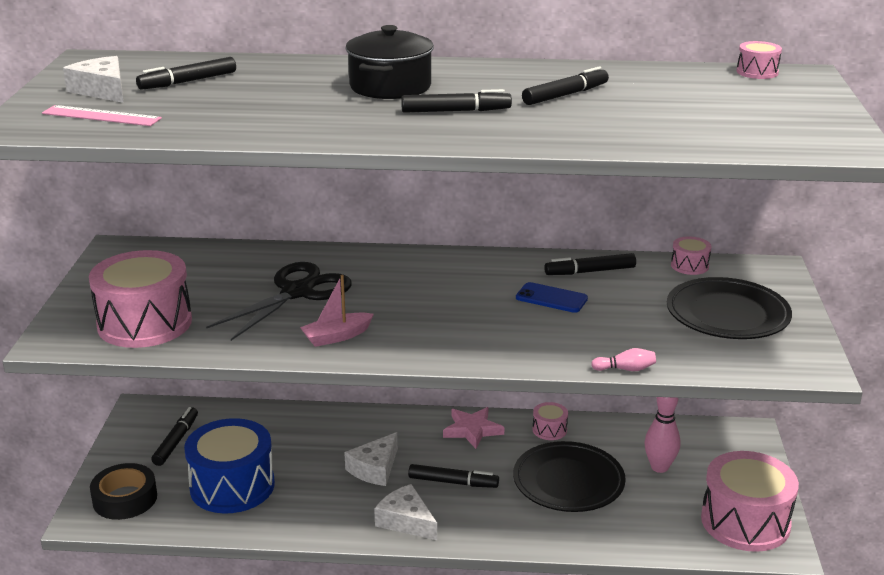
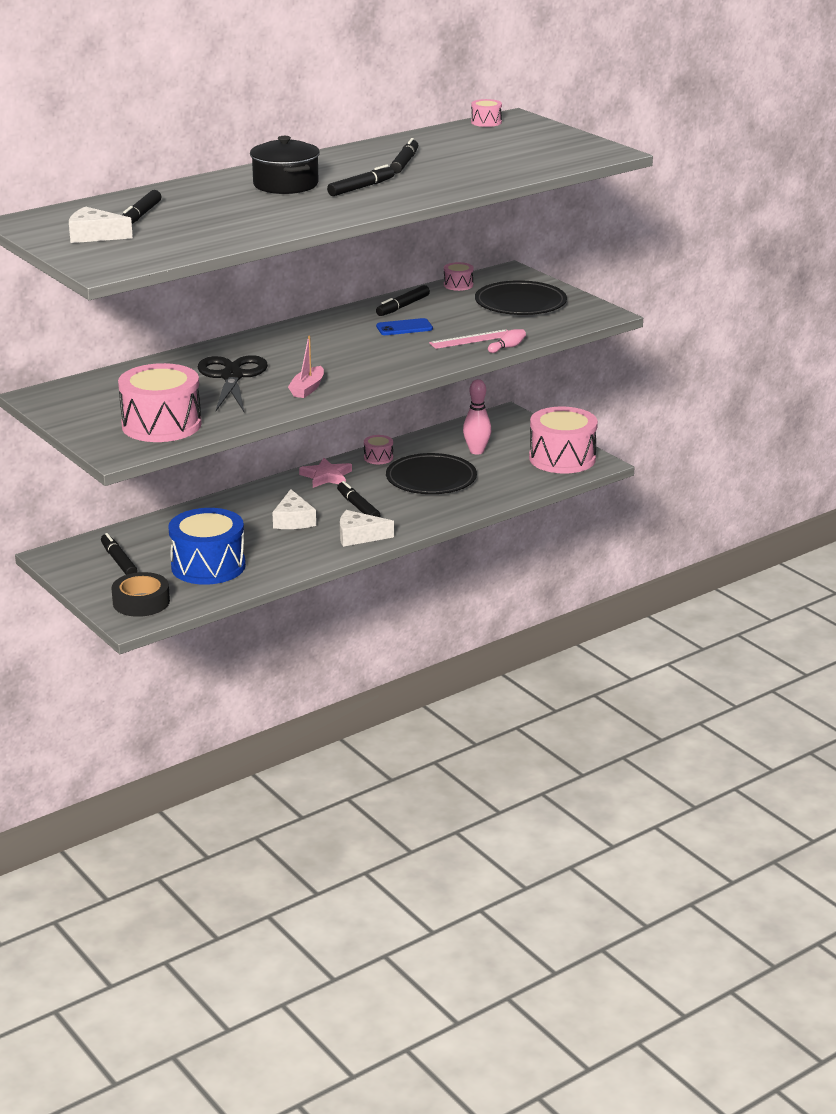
camera: 40 degrees left, 0 degrees up
pink ruler [42,105,162,126] -> pink ruler moved to [429,329,508,349]
black marker [408,464,499,488] -> black marker turned 90 degrees counterclockwise [337,481,380,517]

